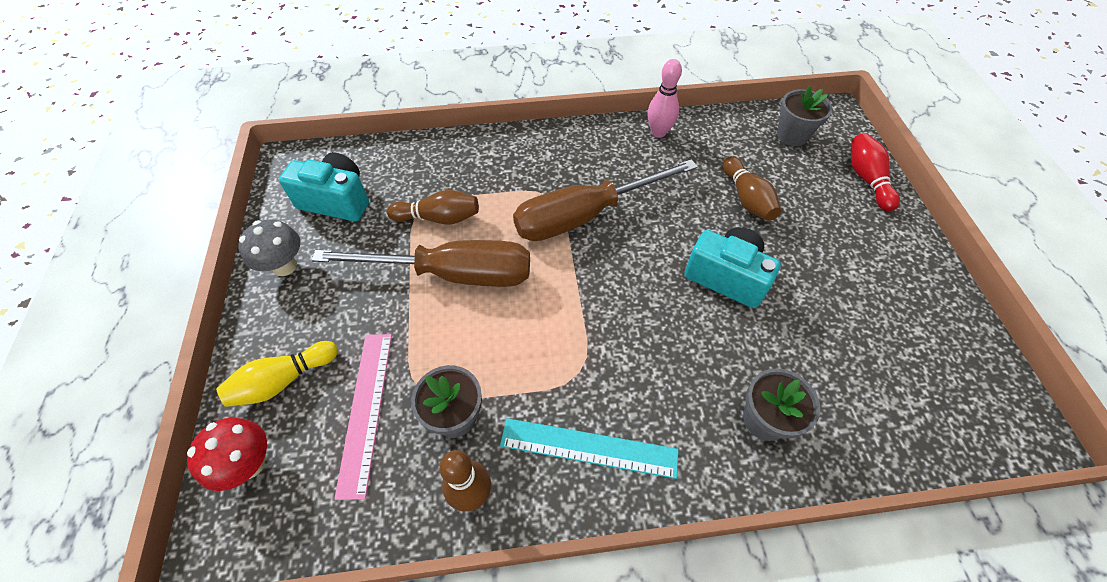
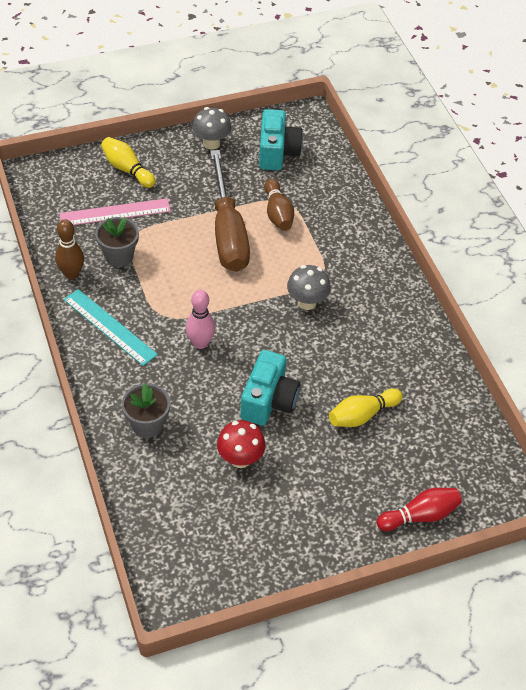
camera: 75 degrees right, 5 degrees down
red mushroom [187,418,267,491] -> red mushroom moved to [217,420,266,468]
turquoise ruler [500,418,679,479] -> turquoise ruler turned 45 degrees counterclockwise [64,289,158,366]
brown screwdriver [513,159,698,241] -> grey mushroom [287,265,331,310]
pink bowling pin [647,59,682,138] -> pink bowling pin moved to [186,290,215,349]
brown bowling pin [722,156,781,221] -> yellow bowling pin [329,389,403,427]
grey flower pot [777,86,833,146] -> none

